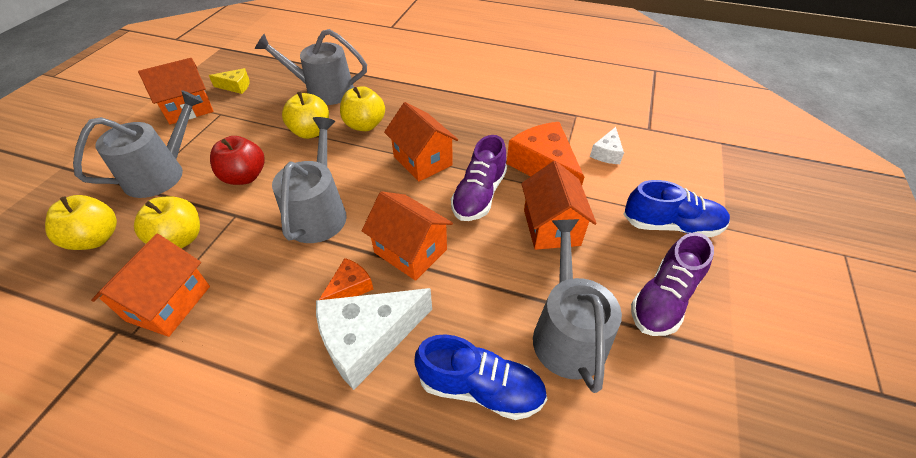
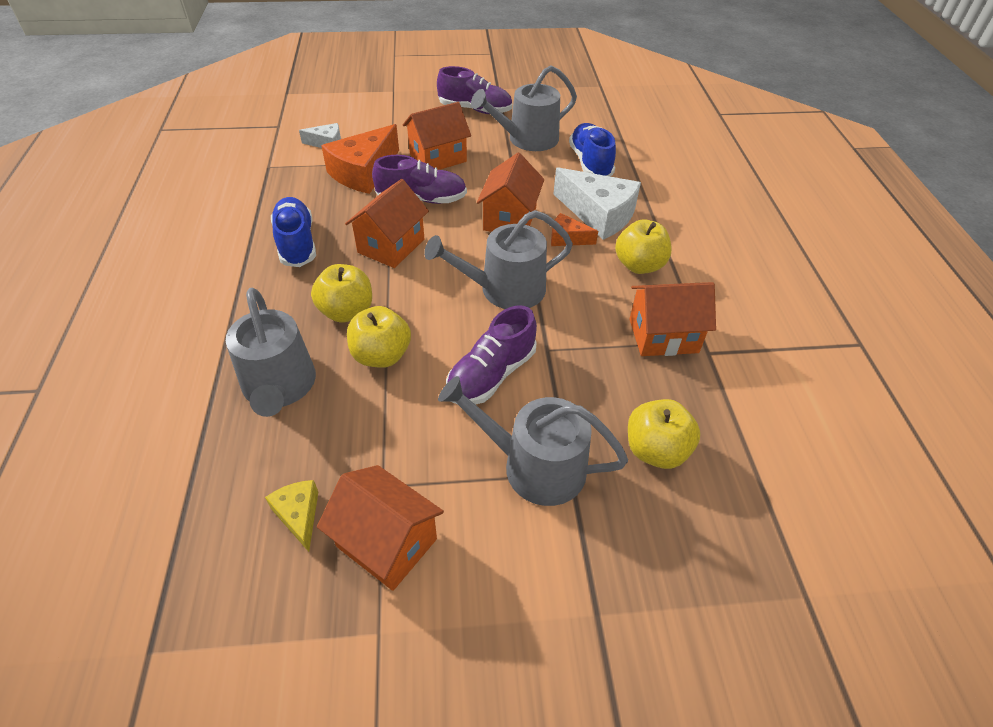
camera: 115 degrees left, 0 degrees up
yellow apple [134,196,200,249] -> yellow apple moved to [615,219,672,274]
red apple [210,136,264,185] -> purple shoe [446,305,537,405]
blue shoe [623,180,730,237] -> blue shoe moved to [271,197,316,267]

